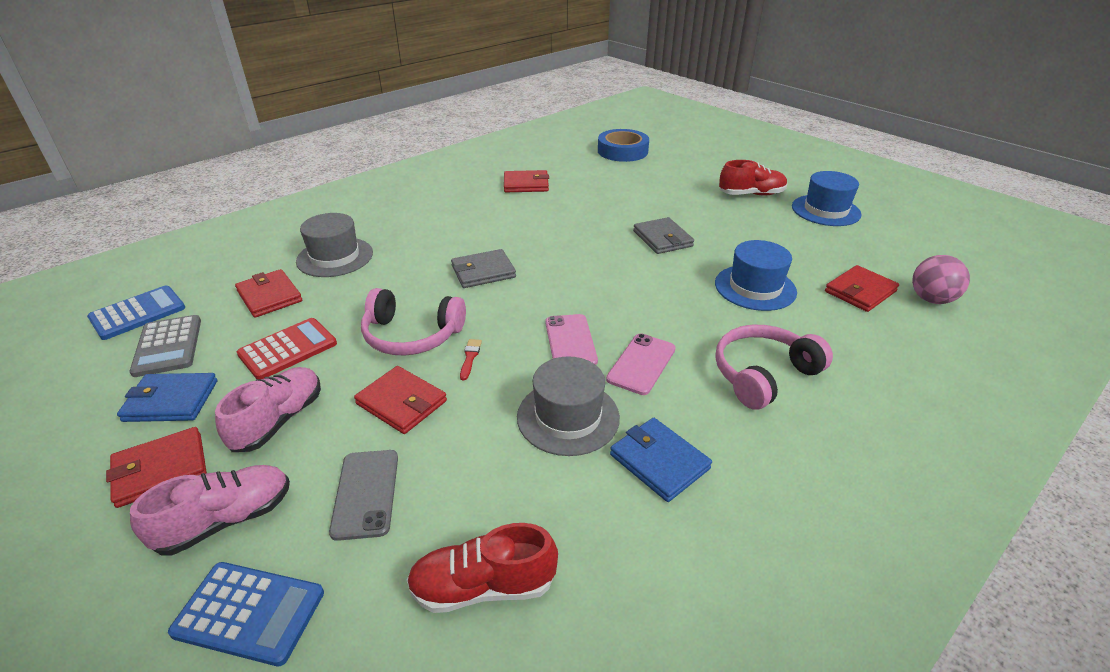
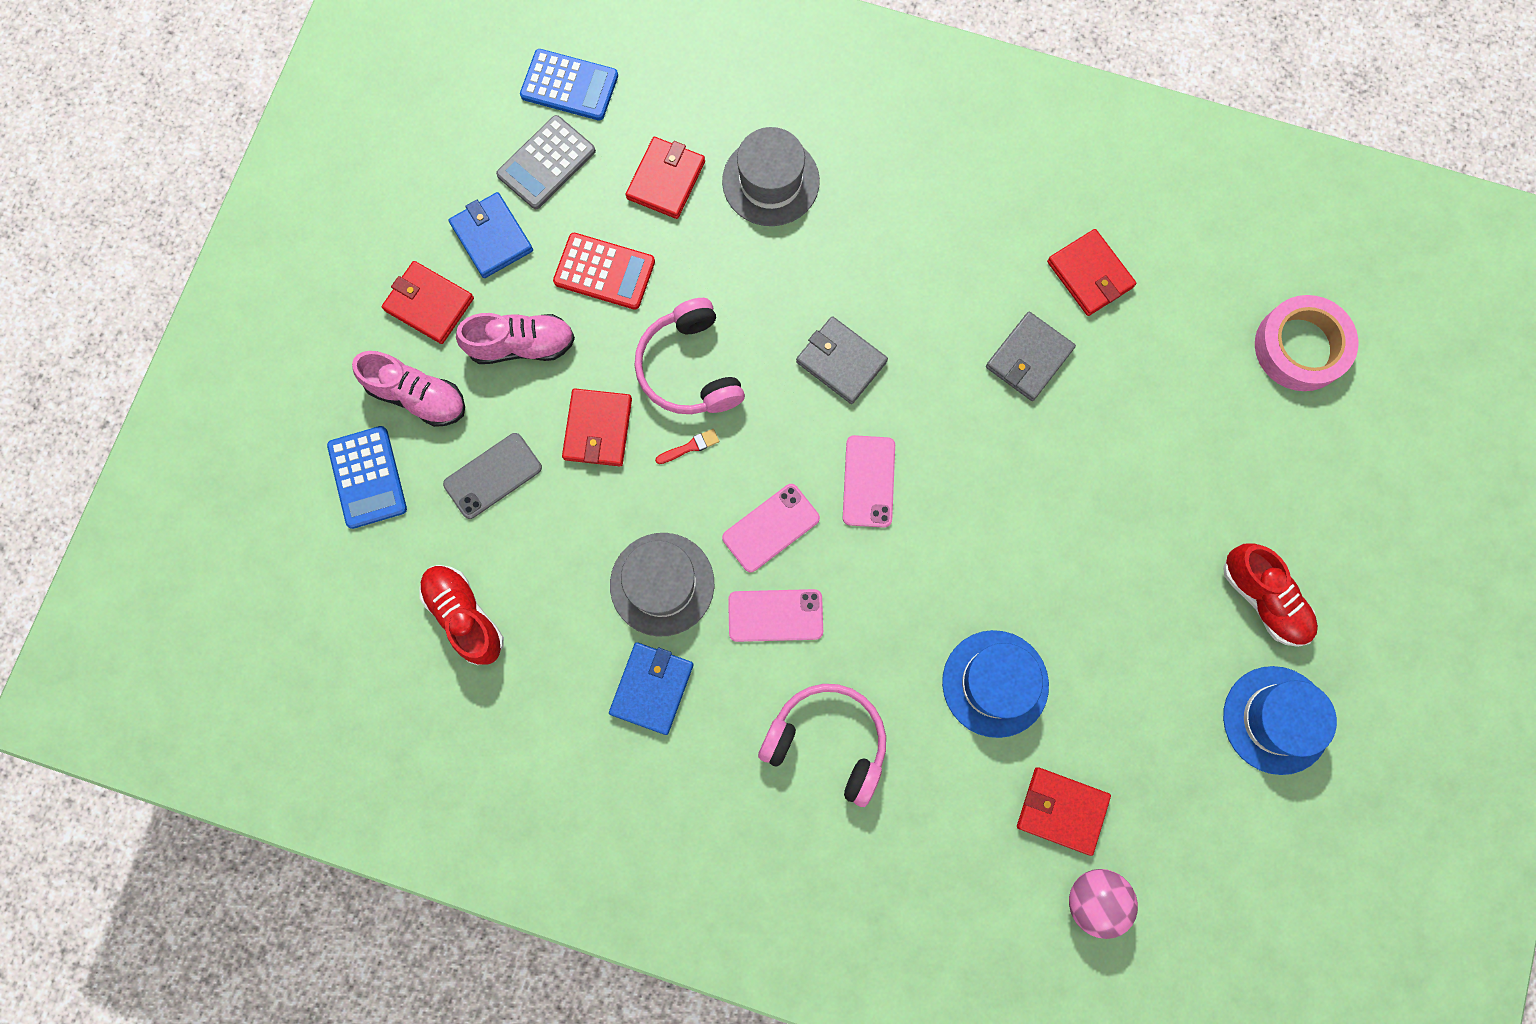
camera: 60 degrees right, 40 degrees up
blue tape [598,129,649,162] -> pink tape [1255,295,1358,391]
grey wallet [633,217,694,254] -> grey wallet moved to [986,312,1076,401]
none -> pink phone [843,435,895,528]

